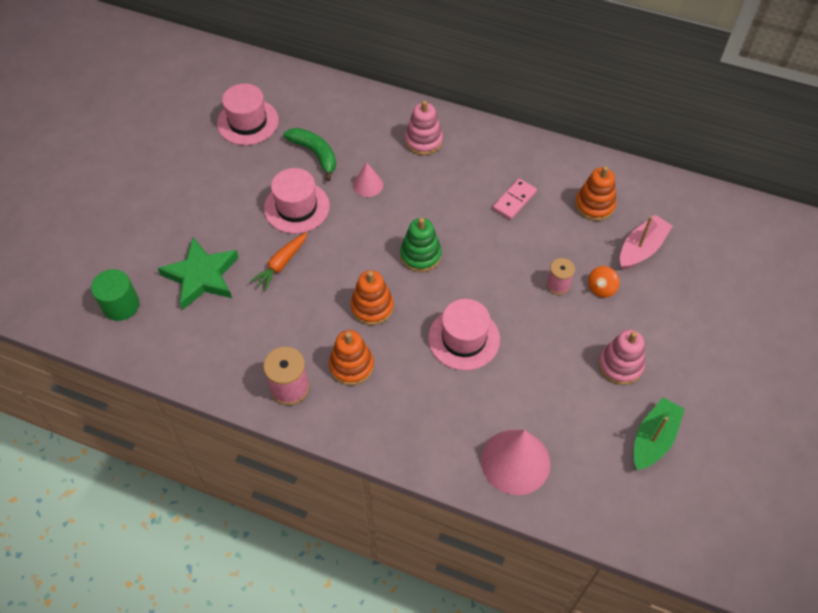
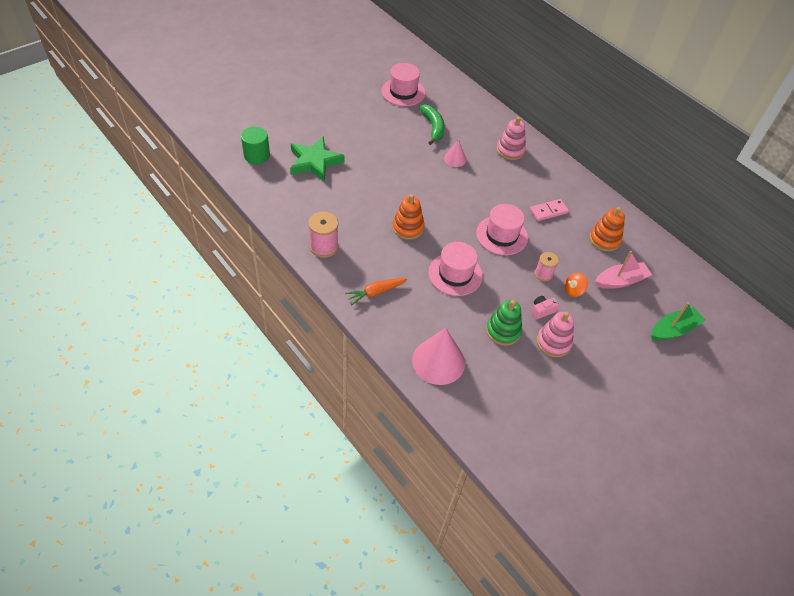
camera: 25 degrees right, 5 degrees down
orange carrot [250,232,307,291] -> orange carrot moved to [345,278,407,305]
pink hat [264,168,330,234] -> pink hat moved to [476,204,528,255]
orange stacking toy [329,330,374,385] -> none
green stacking toy [400,218,442,272] -> green stacking toy moved to [486,300,522,346]
green boat [634,397,685,470] -> green boat moved to [651,302,705,341]
none -> pink camera [532,296,559,319]

